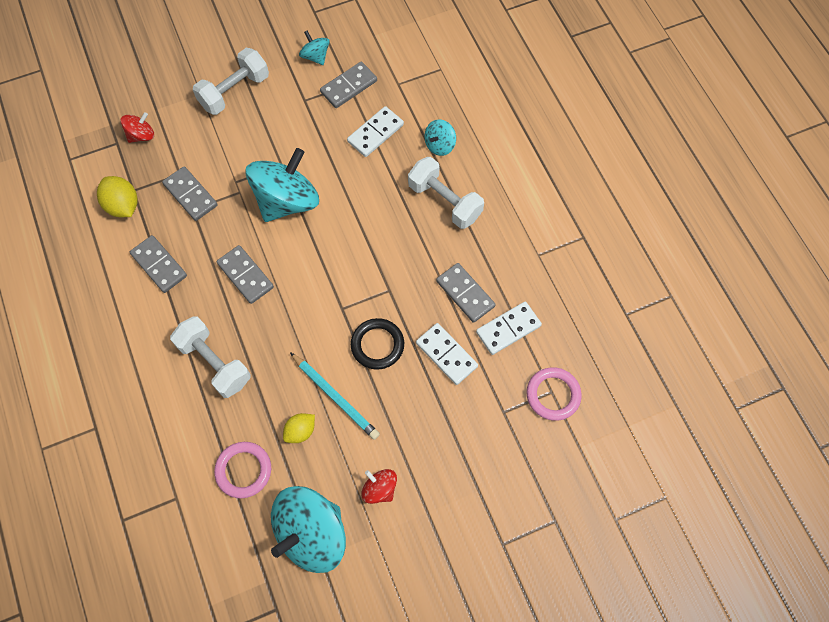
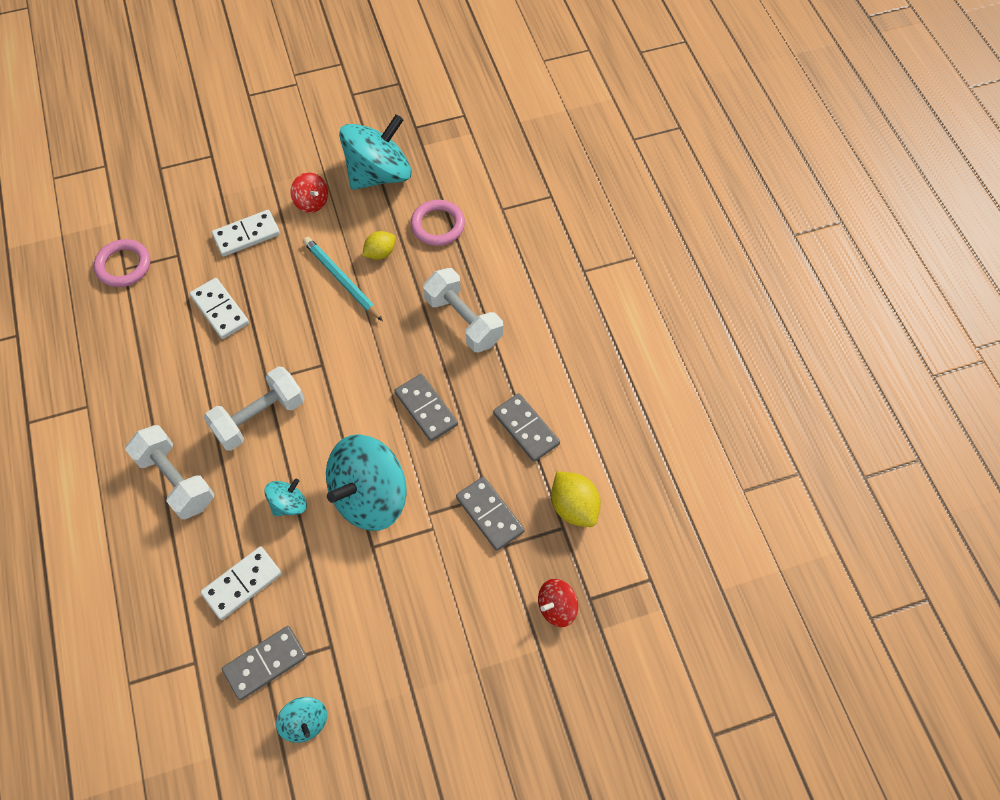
camera: 175 degrees left, 5 degrees down
white dumbbell [193,48,269,115] -> white dumbbell moved to [204,366,305,451]
black ring [351,318,404,370] -> none
turquoise spinning top [424,119,456,156] -> turquoise spinning top moved to [264,479,307,516]
grey domino [436,263,496,323] -> none
white domino [476,301,542,355] -> white domino moved to [212,210,280,257]

